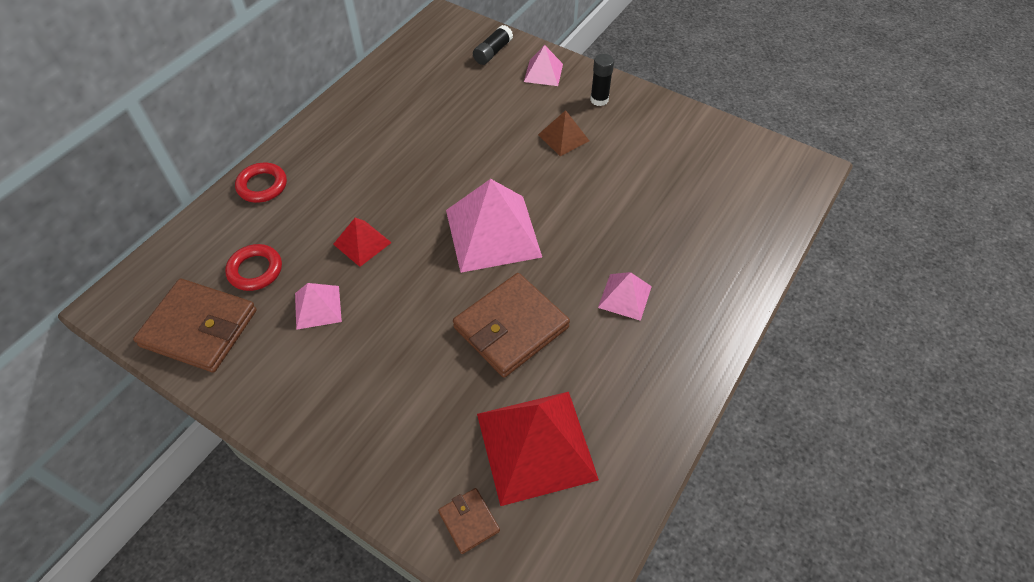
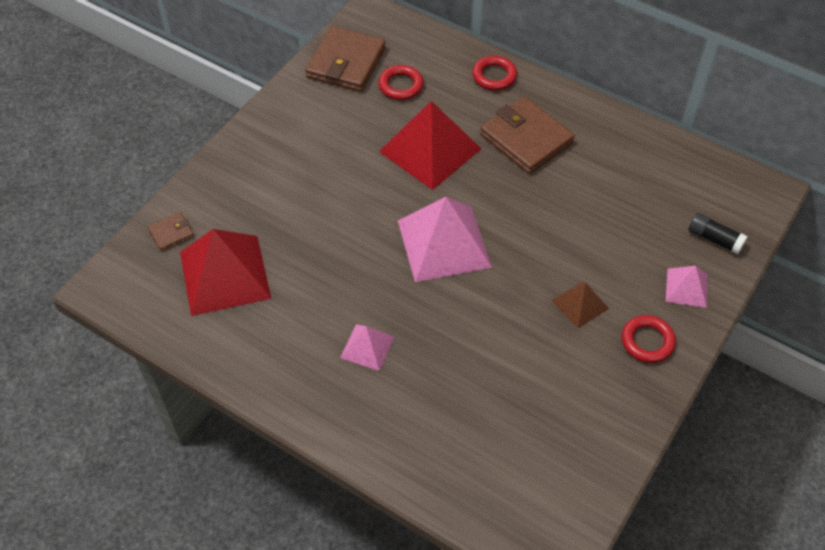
camera: 90 degrees right, 0 degrees up
pink pyramid [295,283,342,330] -> none
red pyramid [333,218,392,267] -> red pyramid [379,101,481,190], size x1.98
brown wallet [453,273,570,378] -> brown wallet moved to [480,97,575,174]
black glue stick [590,54,614,106] -> red ring [621,315,676,363]

